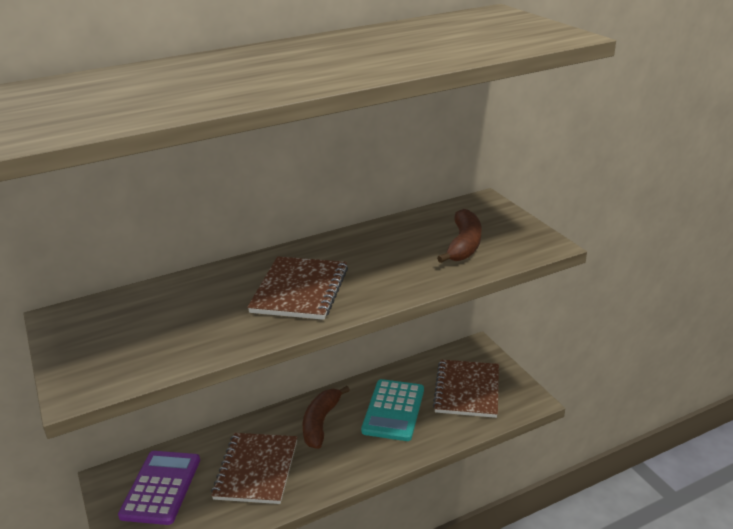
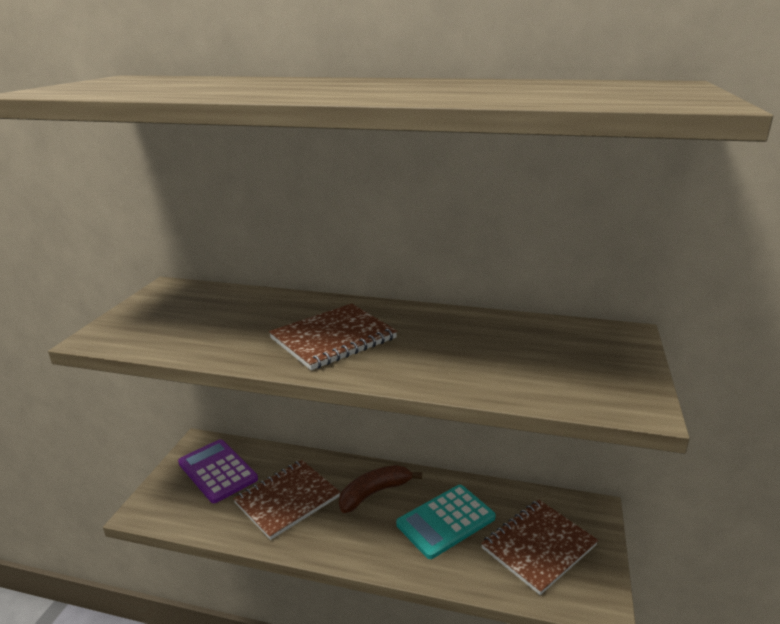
camera: 40 degrees right, 5 degrees down
purple calculator [118,451,200,525] -> purple calculator turned 90 degrees counterclockwise [178,439,258,503]
brown banana [437,209,481,263] -> none

